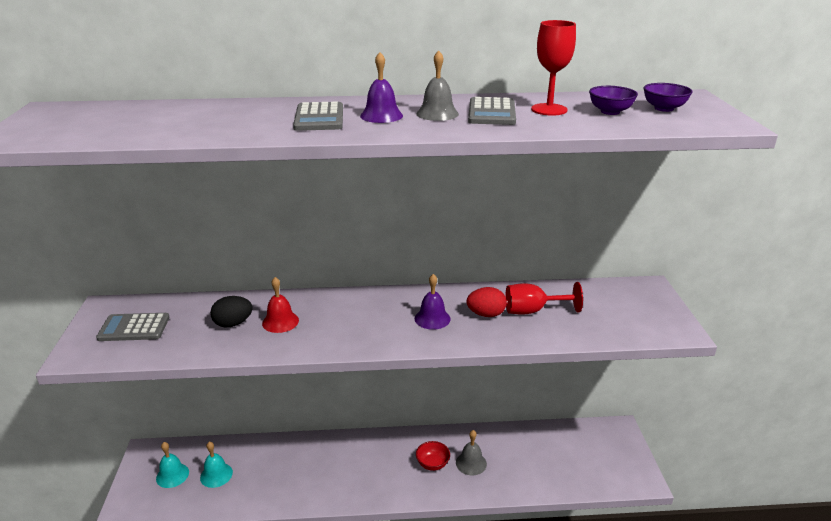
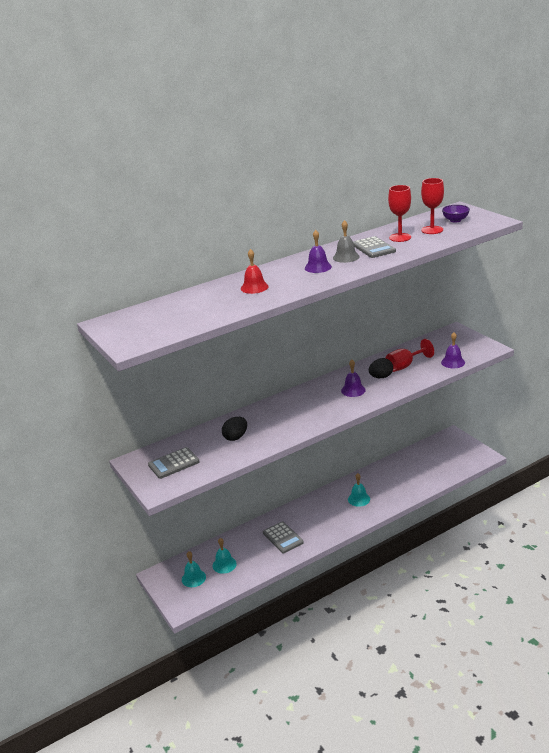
camera: 25 degrees left, 0 degrees up
red bell [262,277,299,333] -> red bell moved to [241,249,269,294]
grey calculator [293,101,343,131] -> grey calculator moved to [263,521,304,553]
red bowl [416,441,450,471] -> turquoise bell [348,473,370,507]
grey bell [456,430,487,475] -> none
red egg [467,287,507,317] -> black egg [369,358,393,378]
purple bowl [589,86,638,115] -> red goblet [421,178,444,234]
none -> purple bell [441,332,465,368]

